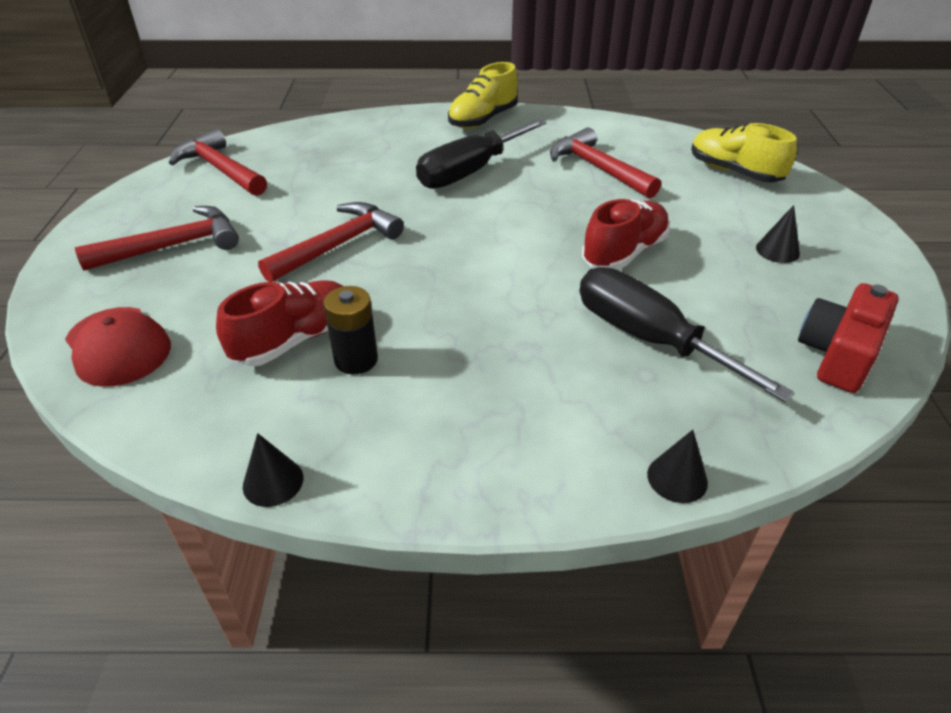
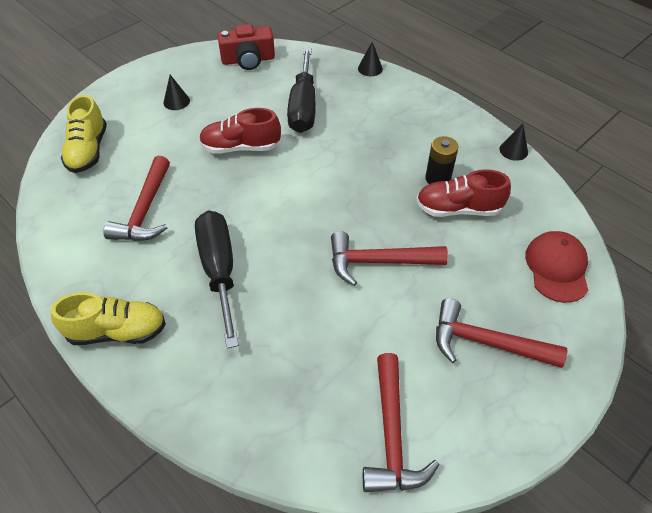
camera: 135 degrees left, 10 degrees up
black screwdriver [416,119,547,189] -> black screwdriver turned 105 degrees counterclockwise [195,211,239,348]

